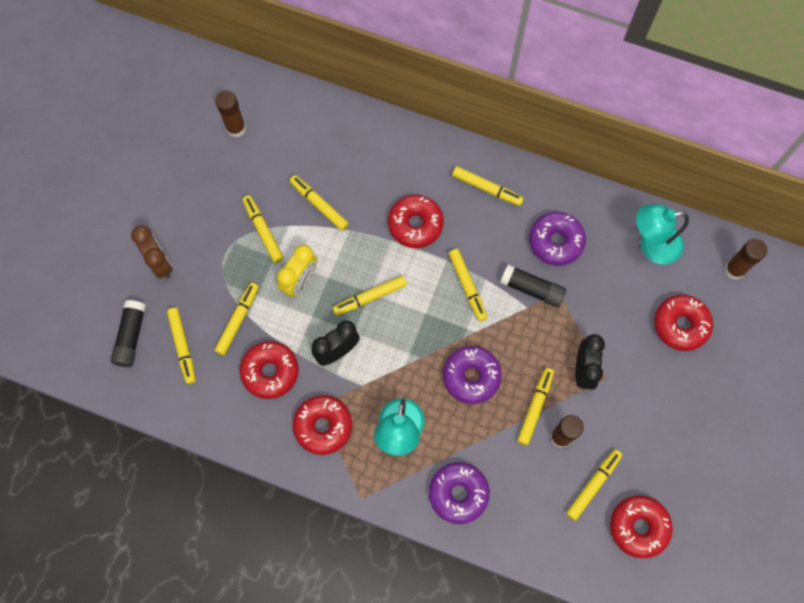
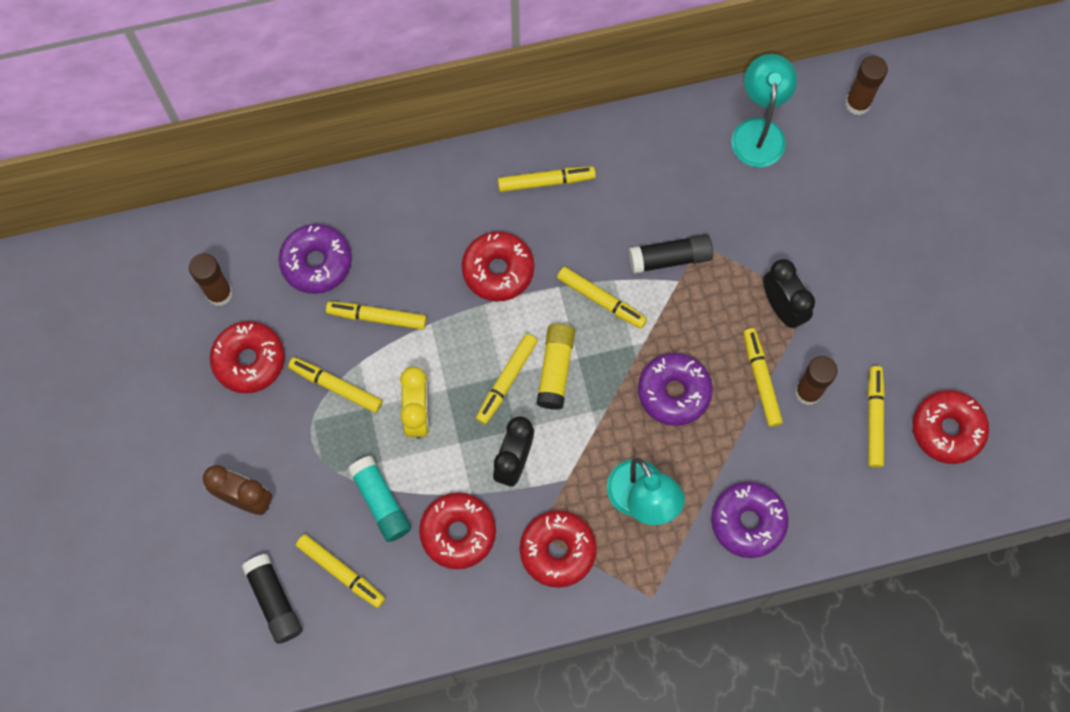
camera: 35 degrees left, 0 degrees up
yellow marker [214,282,259,355] -> turquoise glue stick [348,456,411,542]
purple donut [529,212,586,266] -> purple donut moved to [278,224,352,294]
turquoise lamp [636,204,689,264] -> turquoise lamp turned 135 degrees clockwise [731,54,797,167]
red donut [654,295,713,351] -> red donut moved to [210,321,285,394]
none -> yellow glue stick [536,324,575,410]

